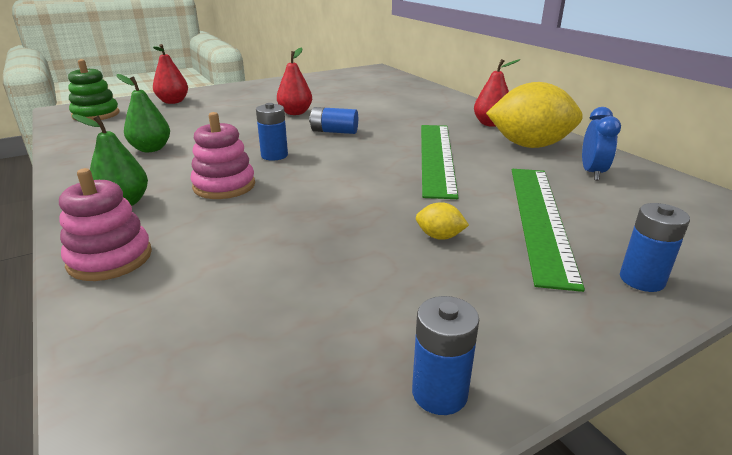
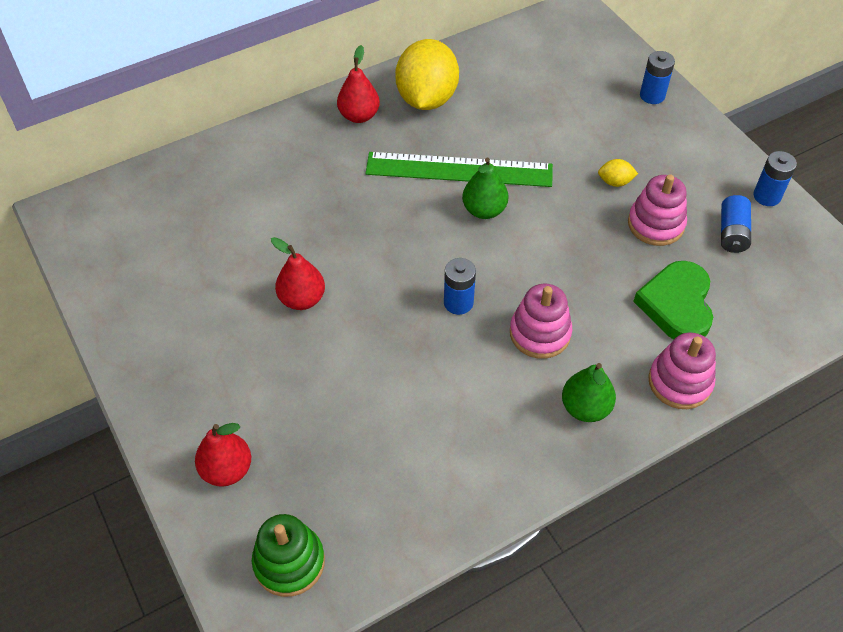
camera: 90 degrees left, 25 degrees up
green pear [116,74,170,152] -> green pear moved to [462,158,509,219]
blue battery [309,107,358,134] -> blue battery moved to [721,195,751,253]
yellow lemon [416,202,469,240] -> yellow lemon turned 75 degrees clockwise [598,159,638,187]
green ruler [512,169,585,292] -> none
blue clock [582,107,621,180] -> none
none -> pink stacking toy [628,174,687,246]
none -> green heart [633,261,713,339]

